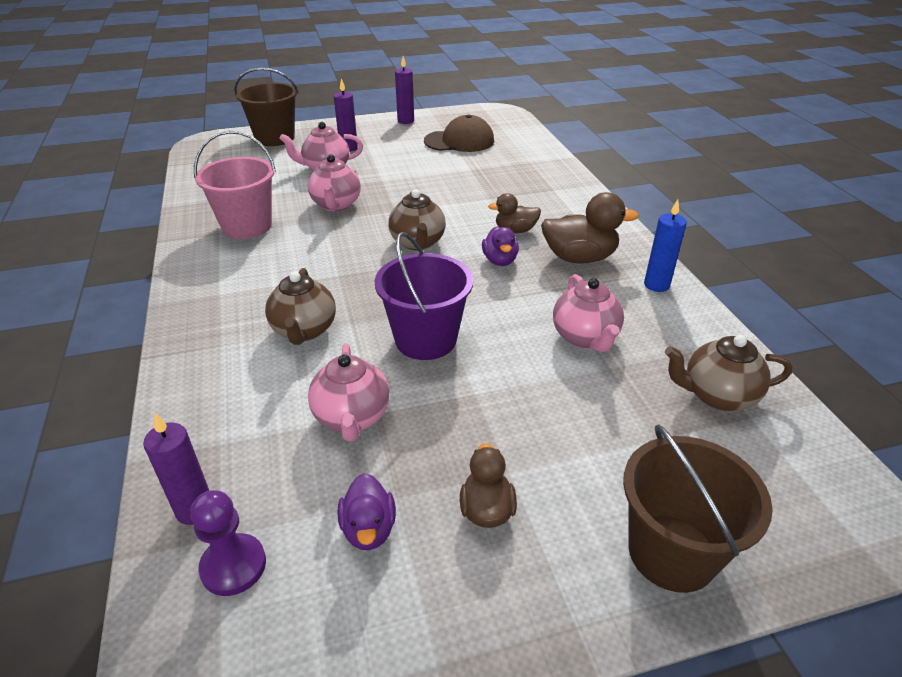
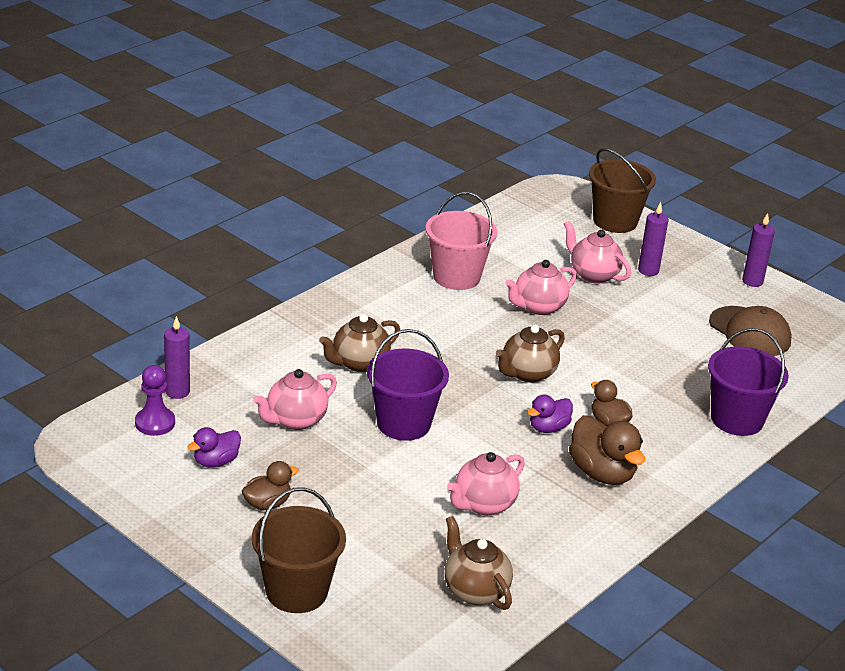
camera: 55 degrees right, 5 degrees down
blue candle [644,199,687,292] -> none
none -> purple bucket [708,328,789,436]

